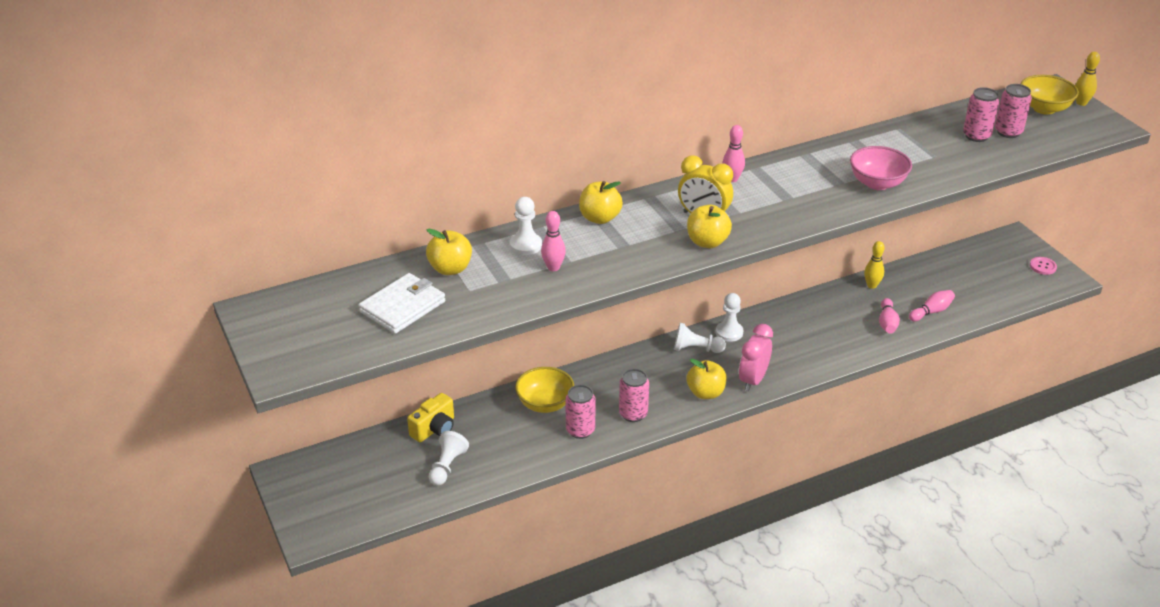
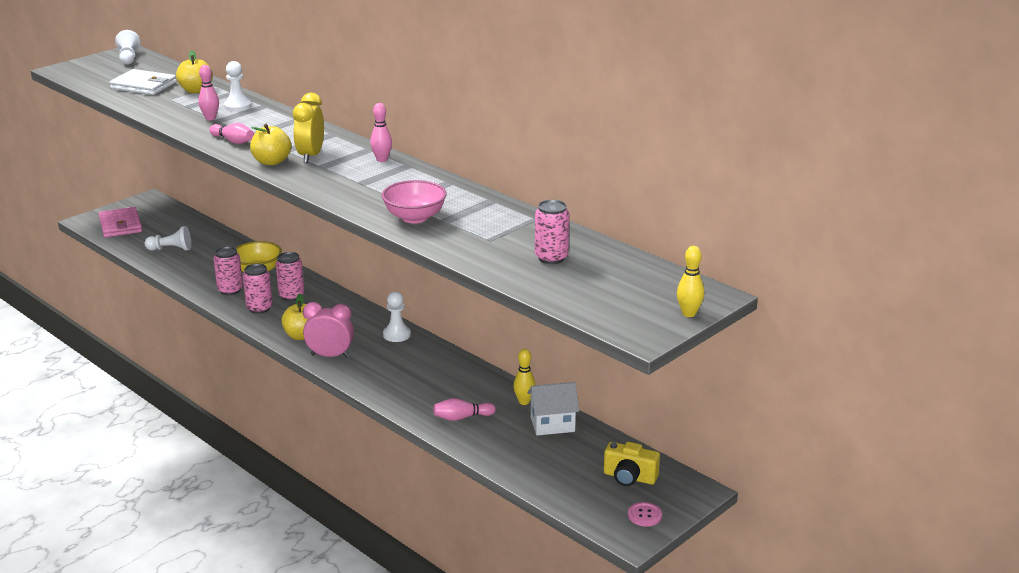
camera: 70 degrees right, 10 degrees down
yellow camera [407,393,454,442] -> yellow camera moved to [604,442,660,486]
yellow apple [579,181,623,224] -> none
white pawn [674,323,726,353] -> white pawn moved to [115,30,141,65]
pink bowling pin [909,290,955,321] -> pink bowling pin moved to [209,123,254,144]
pink can [995,84,1032,138] -> pink can moved to [276,252,304,301]
yellow bowl [1021,75,1079,115] -> none
none -> pink wallet [99,207,142,238]
none -> white house [528,382,579,436]

